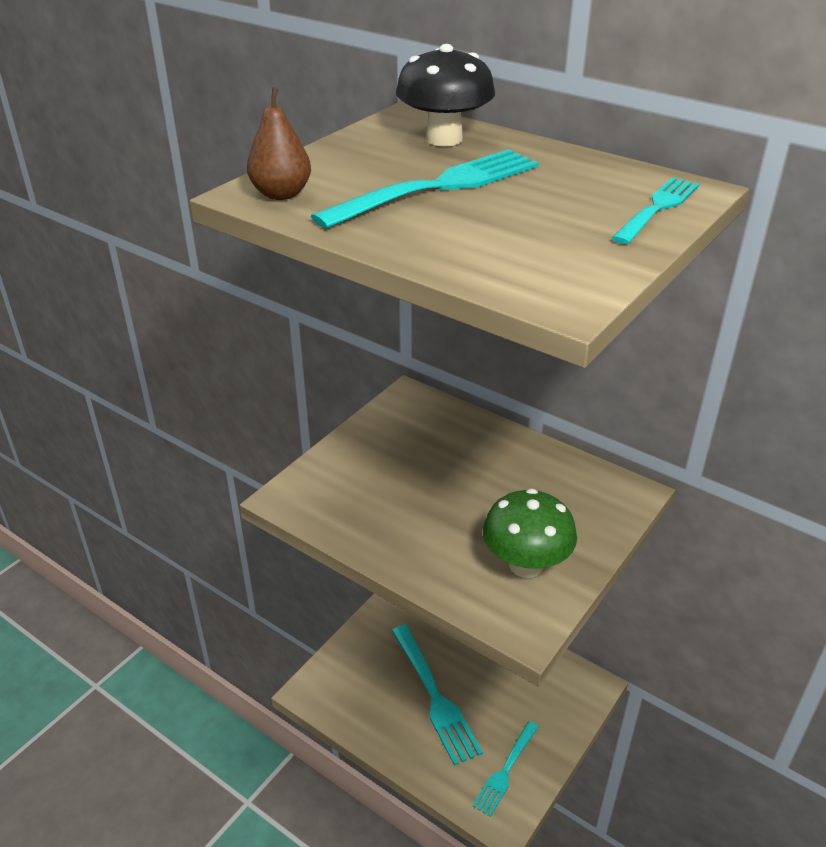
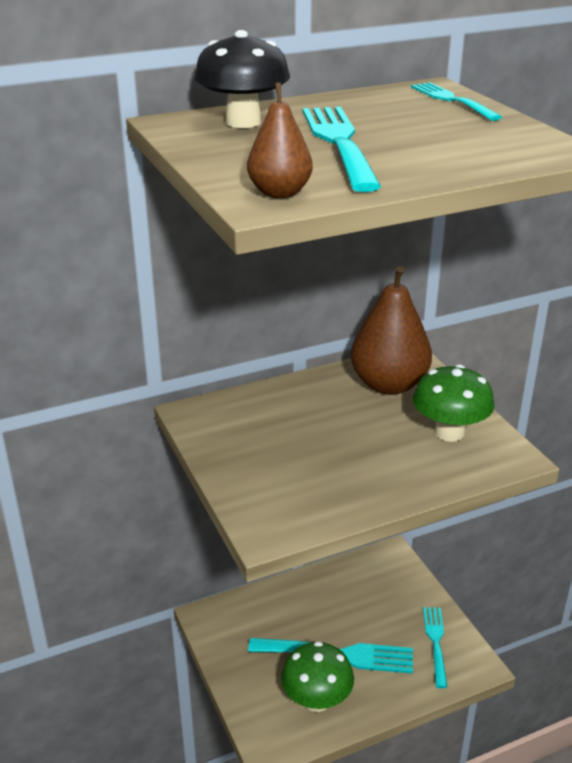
camera: 60 degrees left, 5 degrees down
turquoise fork [472,721,538,817] -> turquoise fork turned 150 degrees counterclockwise [423,607,447,688]
none -> green mushroom [281,641,354,712]
none -> brown pear [351,266,432,395]

